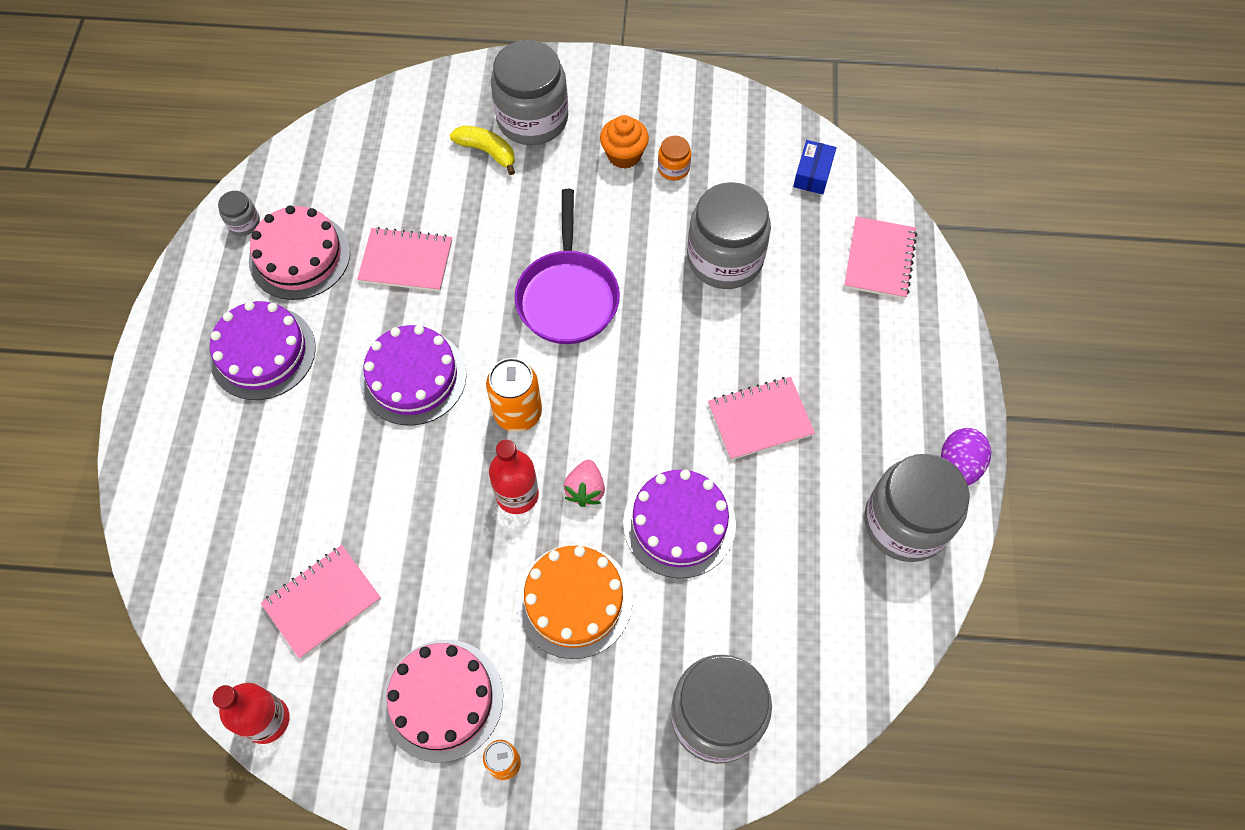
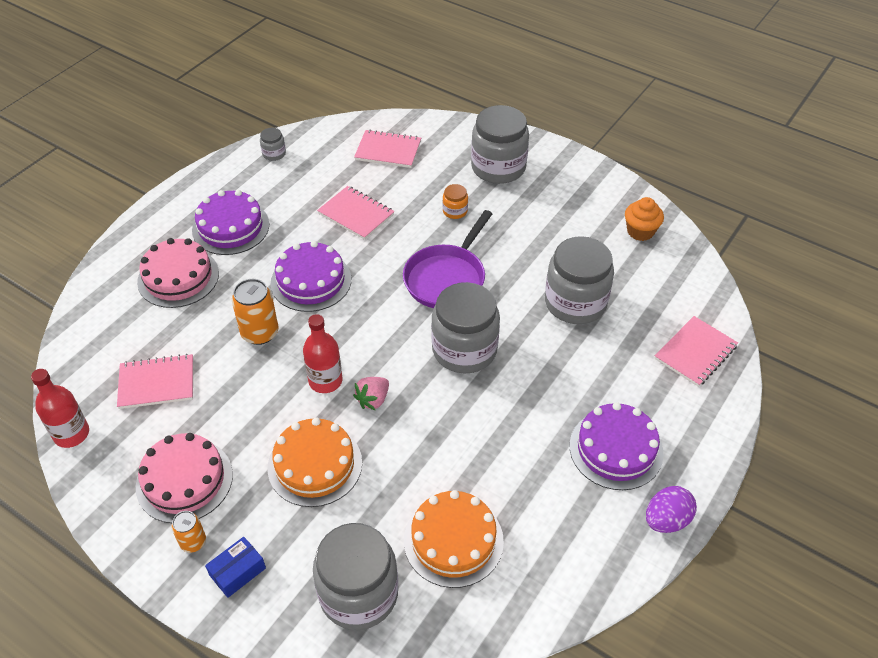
camera: 30 degrees right, 15 degrees down
pink cake [249,205,350,300] -> pink cake moved to [137,238,219,308]
yellow banana [450,125,515,175] -> none
orange can [486,358,542,432] -> orange can moved to [232,279,279,345]
orange cupcake [600,115,649,169] -> orange cupcake moved to [625,197,664,241]
purple cake [623,470,736,578] -> purple cake moved to [570,402,664,490]
orange jar [658,136,691,180] -> orange jar moved to [443,184,468,219]
pink notebook [708,377,815,460] -> pink notebook moved to [354,129,421,168]
blue box [793,140,837,194] -> blue box moved to [205,537,266,598]
grey jar [864,454,970,562] -> grey jar moved to [431,282,500,373]
none -> orange cake [404,490,504,588]

